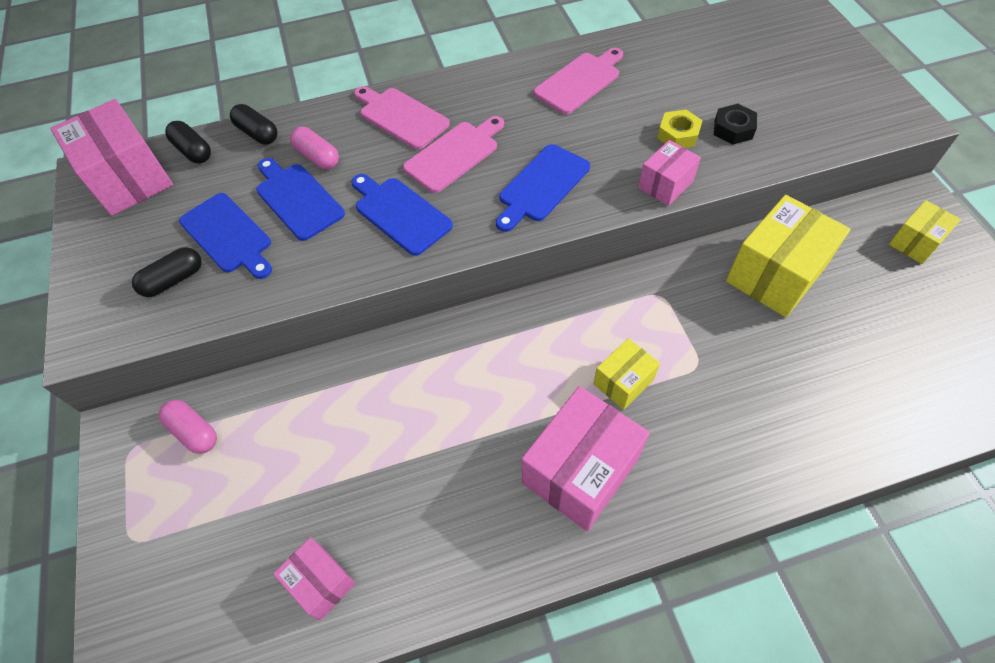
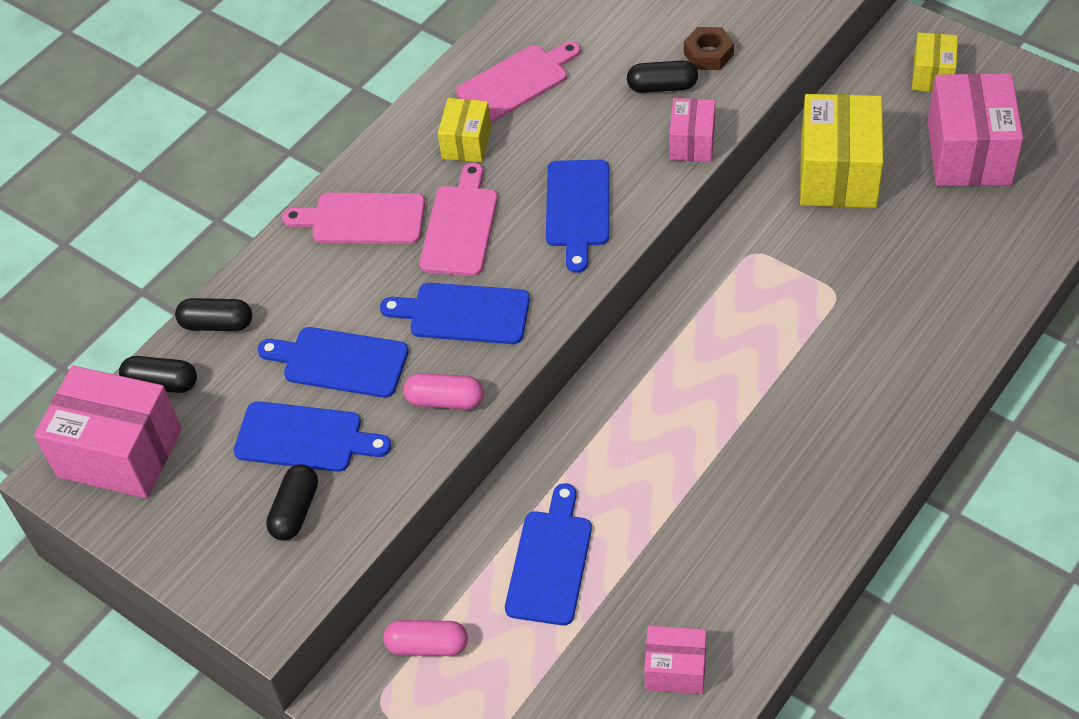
camera: 35 degrees left, 5 degrees down
pink capsule [290,127,339,169] -> pink capsule moved to [403,373,484,409]
pink box [522,386,650,531] -> pink box moved to [928,73,1023,186]
pink cutting board [534,48,623,114] -> pink cutting board turned 45 degrees clockwise [456,41,581,122]
yellow box [594,338,660,410] -> yellow box moved to [438,98,491,162]
yellow nut [657,109,703,148] -> black capsule [627,60,698,93]
black nut [714,104,757,145] -> brown nut [684,27,734,70]
none -> blue cutting board [505,483,592,625]

